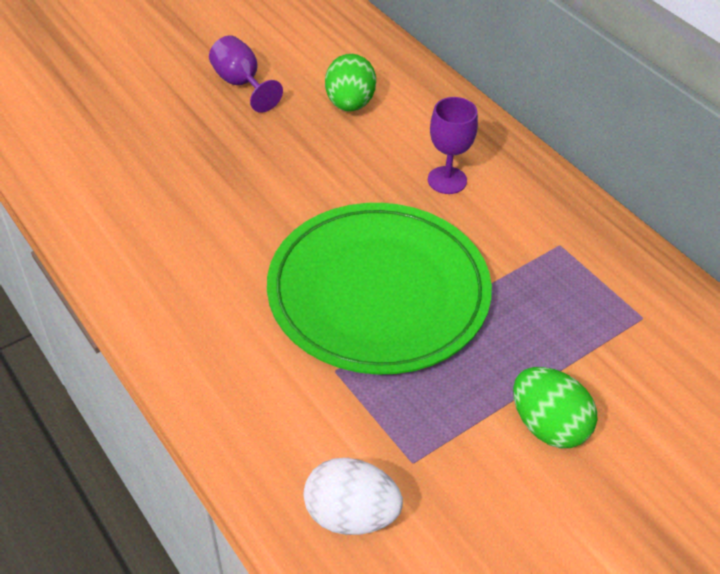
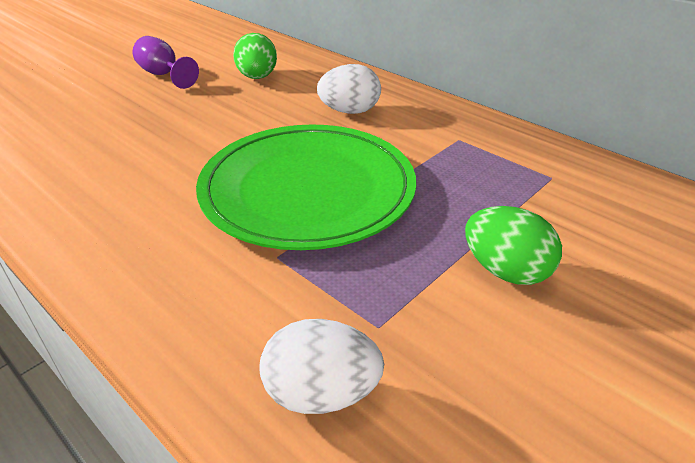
camera: 10 degrees left, 10 degrees down
purple goblet [428,97,478,194] -> white egg [317,64,381,114]

